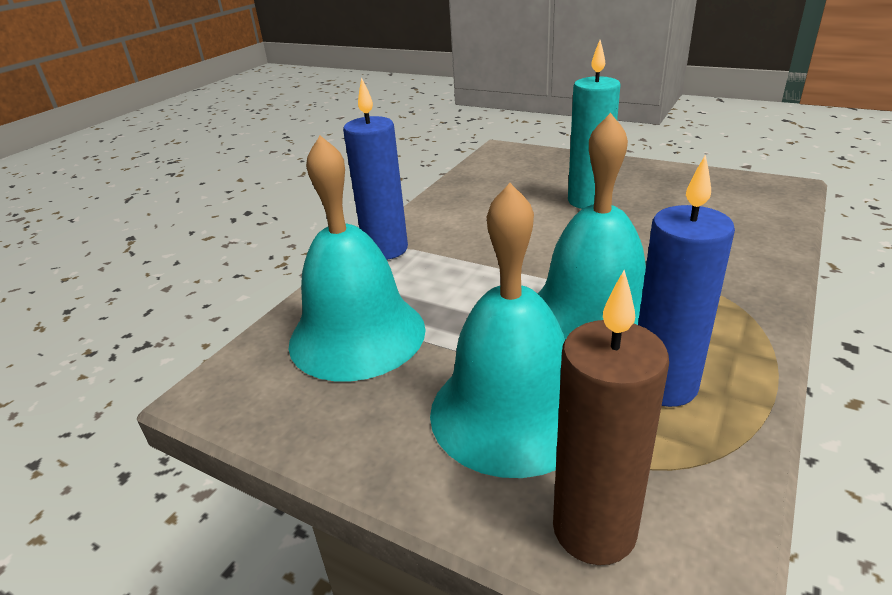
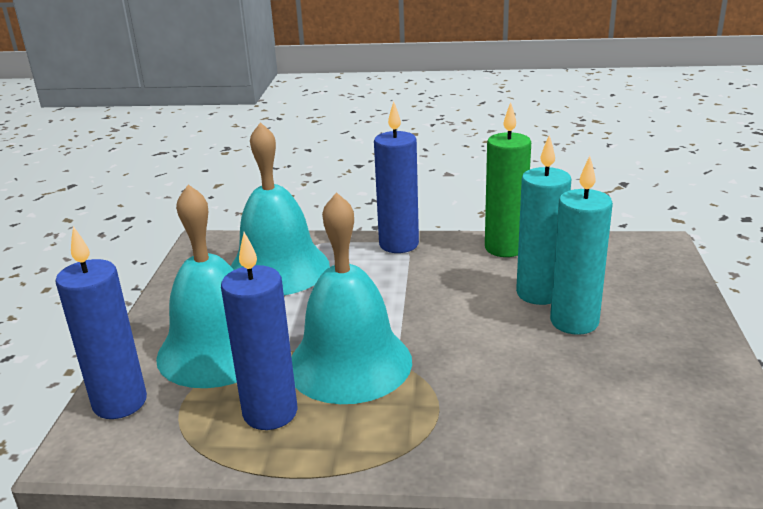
camera: 65 degrees right, 5 degrees down
brown candle [553,270,669,565] -> blue candle [56,226,147,419]
none -> green candle [485,102,531,257]
none -> turquoise candle [516,135,572,305]

